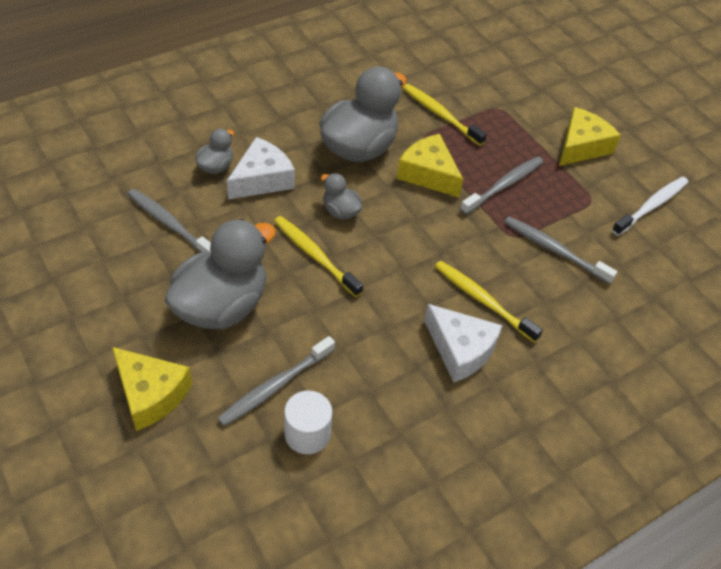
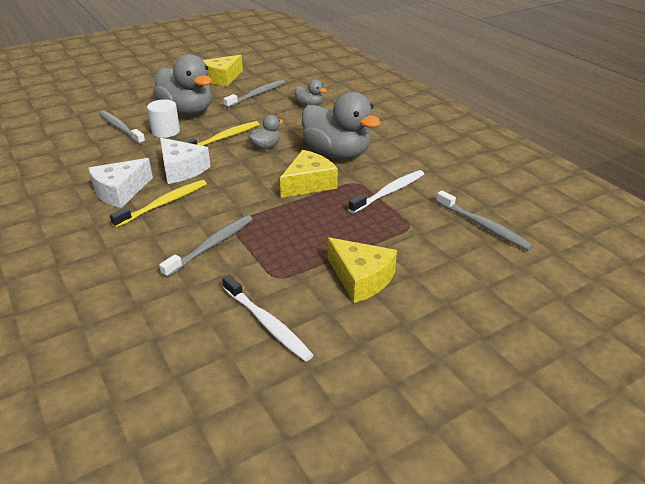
camera: 95 degrees right, 15 degrees down
yellow cheese [112,347,192,431] -> yellow cheese moved to [203,55,243,87]
white cheese [227,137,295,199] -> white cheese moved to [160,138,211,184]
white cylinder [284,390,333,454] -> white cylinder moved to [147,100,180,138]
yellow toothbrush [403,84,487,146] -> white toothbrush [348,170,424,213]
grey toothbrush [460,156,544,214] -> grey toothbrush moved to [436,190,533,251]

